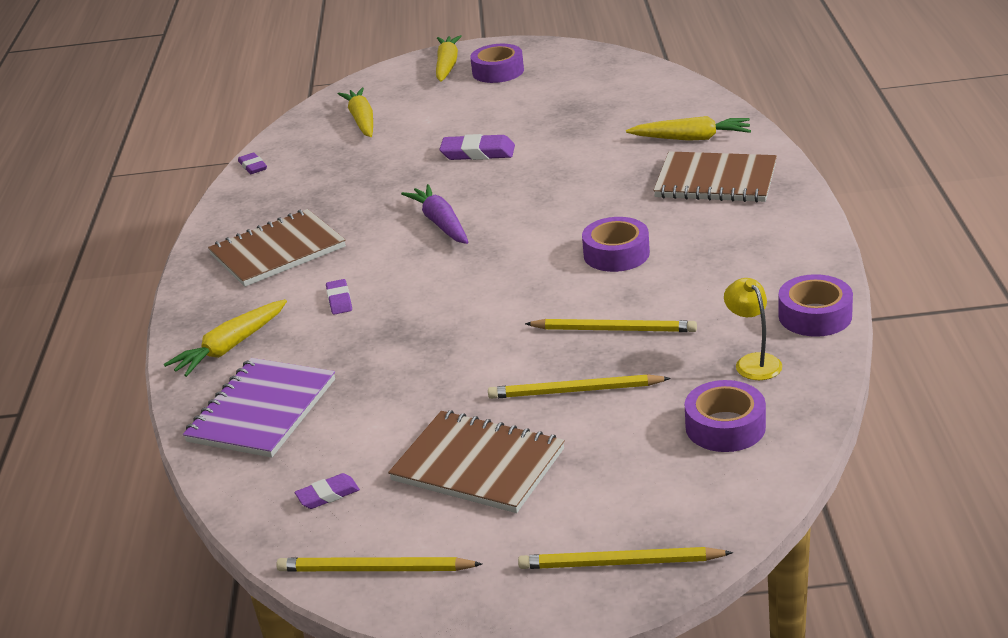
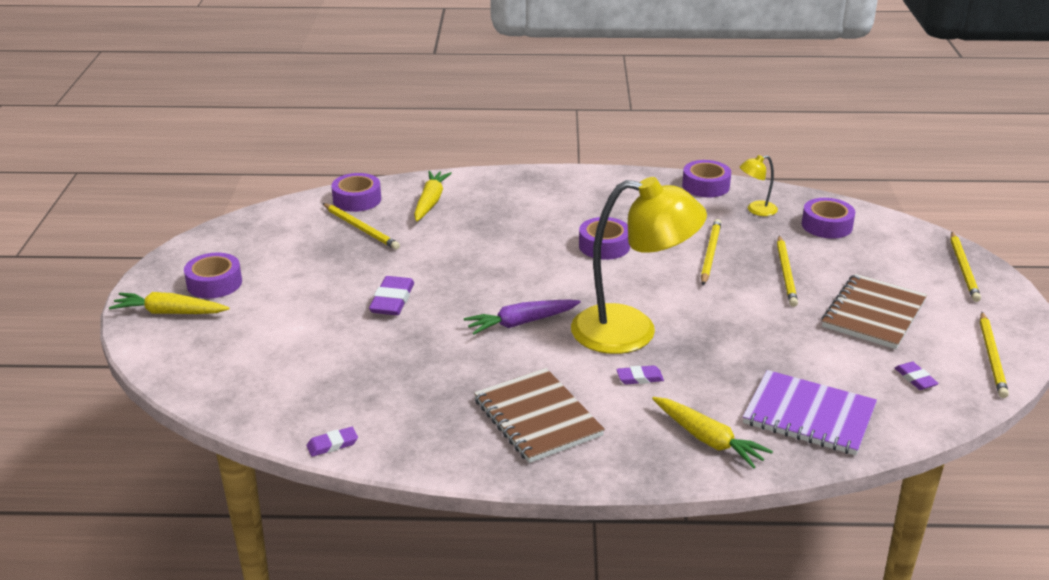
camera: 90 degrees left, 0 degrees up
yellow carrot [338,88,373,137] -> none
brown notebook [653,151,777,202] -> none
none -> yellow pencil [322,203,400,250]
none -> purple tape [331,173,381,212]
none -> yellow lamp [571,177,707,354]

